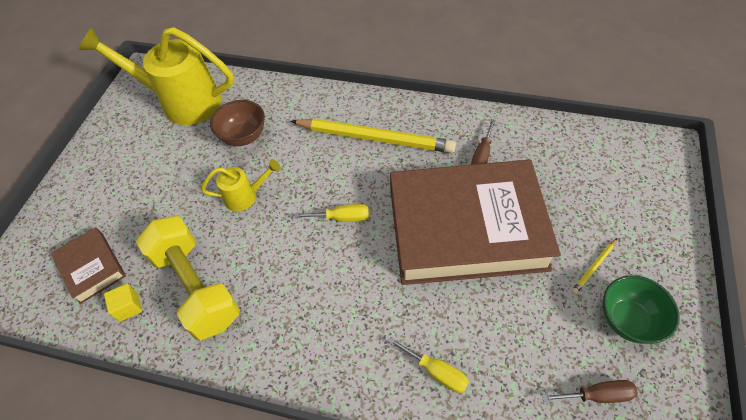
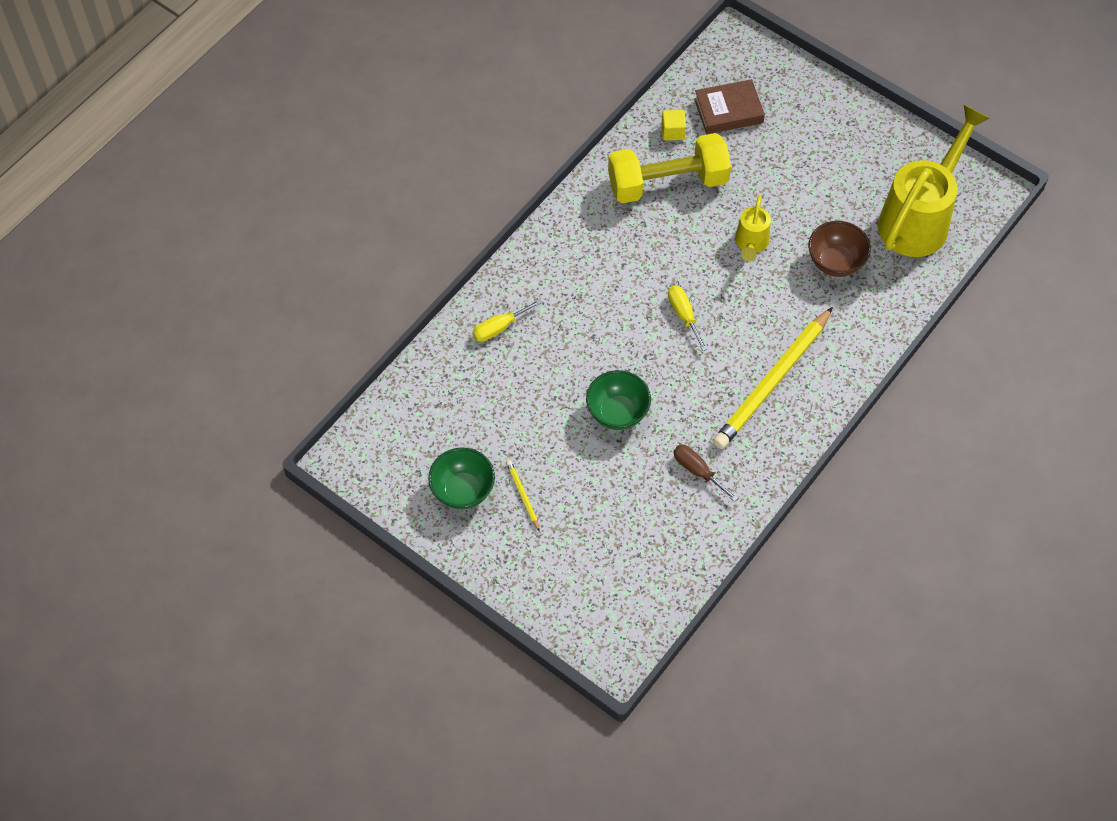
camera: 110 degrees right, 5 degrees up
yellow screwdriver [295,204,369,222] -> yellow screwdriver turned 135 degrees clockwise [668,286,707,351]
brown book [390,160,561,285] -> green bowl [586,370,651,430]
brown screwdriver [542,380,638,403] -> none

